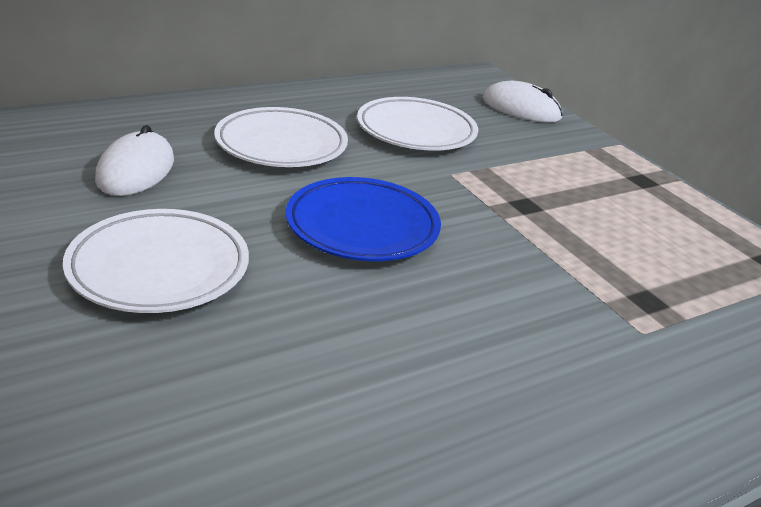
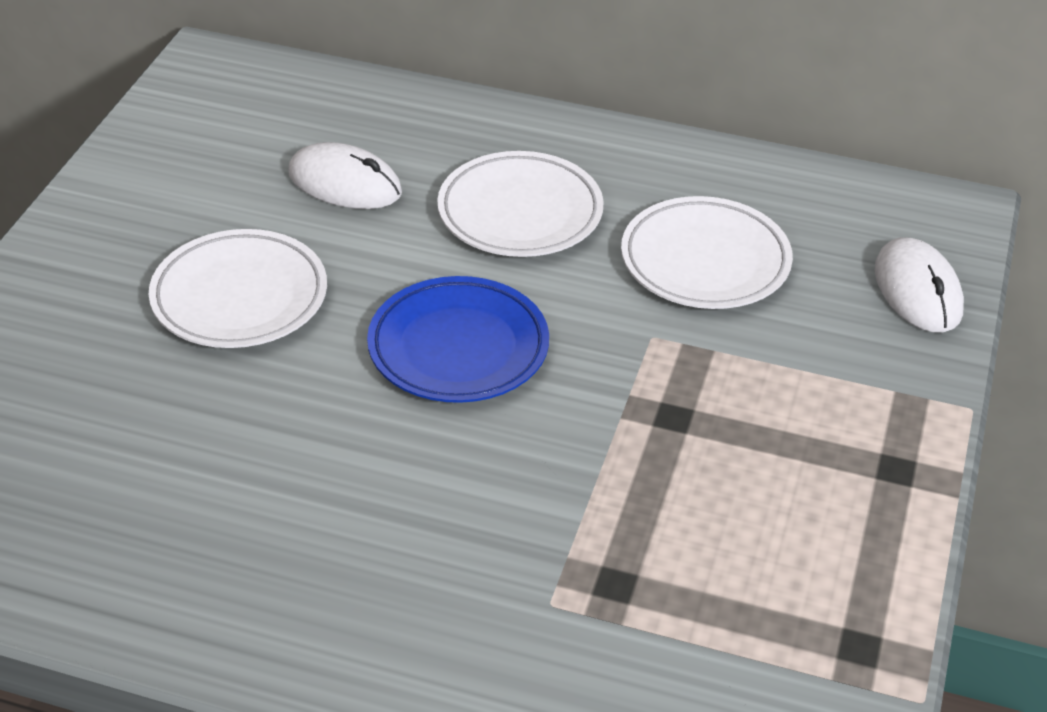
camera: 50 degrees right, 10 degrees up
white mouse [95,125,174,196] -> white mouse turned 60 degrees clockwise [288,142,402,209]

